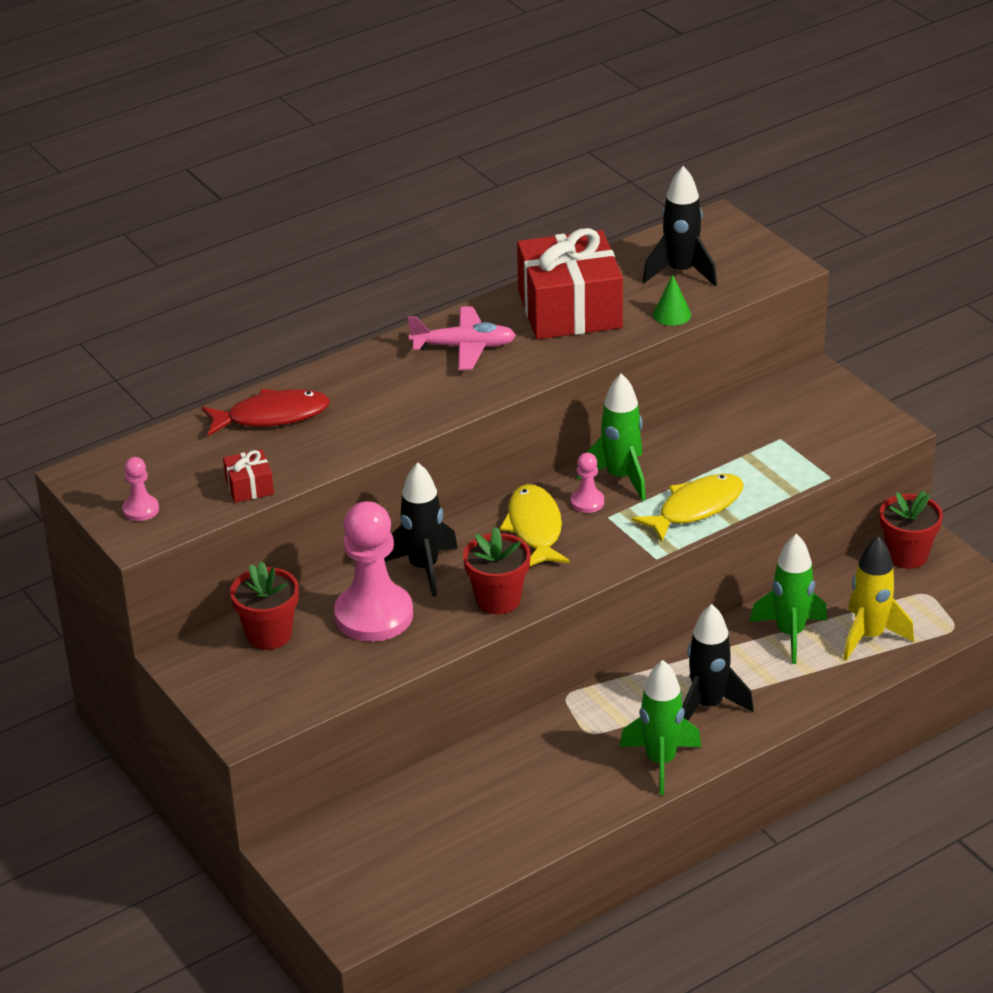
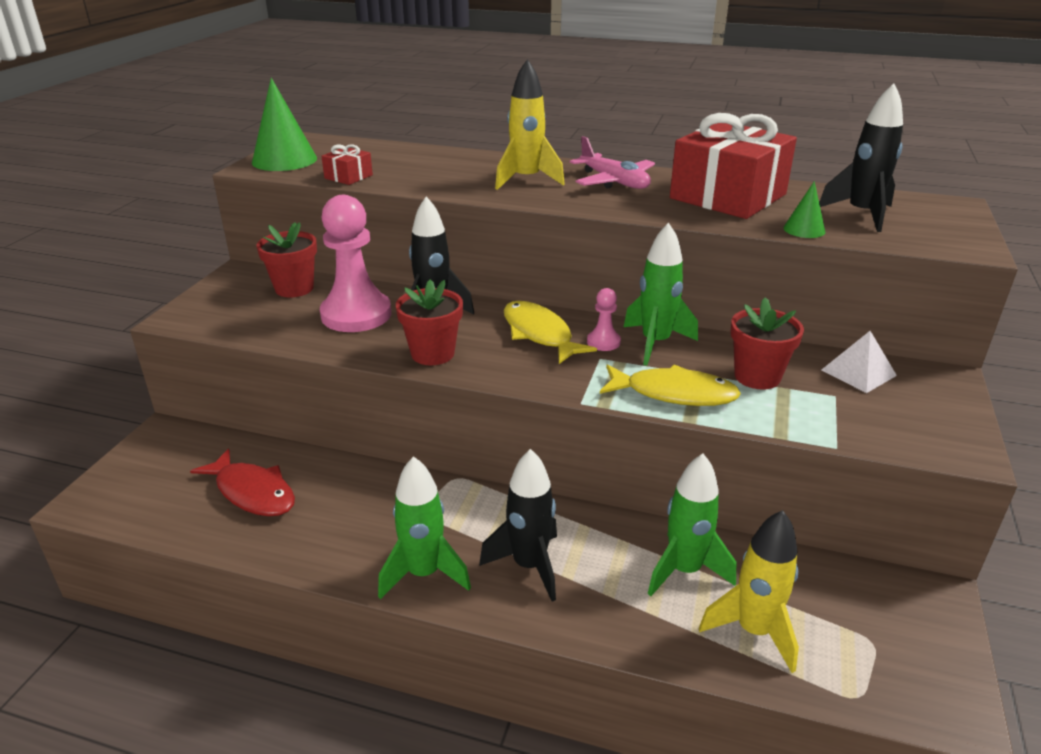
camera: 50 degrees right, 5 degrees down
pink pawn [122,457,159,521] -> green cone [252,78,317,171]
red fish [201,389,330,436] -> red fish moved to [190,448,295,516]
yellow fish [500,484,570,566] -> yellow fish turned 75 degrees counterclockwise [503,301,597,364]
red flower pot [880,491,943,569] -> red flower pot moved to [730,297,804,390]
none -> yellow rocket [495,59,565,190]
none -> white pyramid [822,331,897,393]

